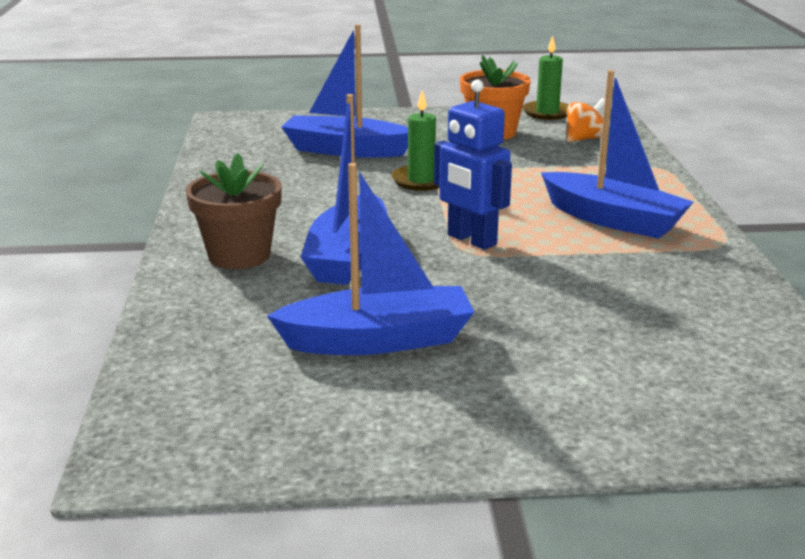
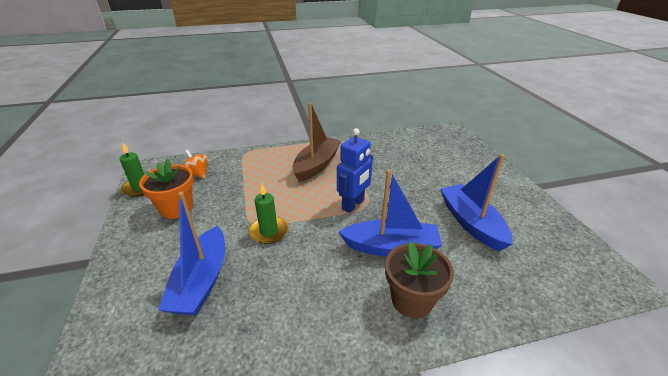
camera: 100 degrees left, 10 degrees up
blue boat [541,70,693,239] -> brown boat [292,102,341,182]

